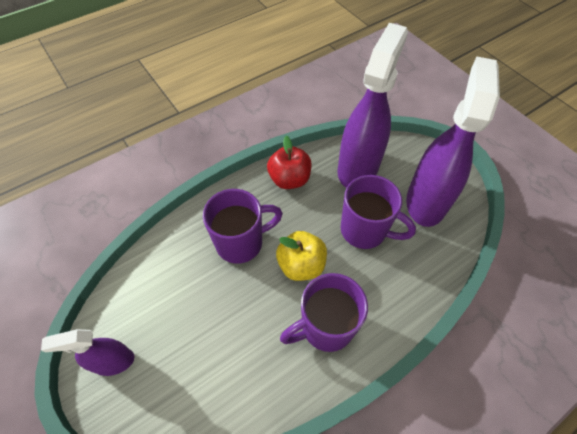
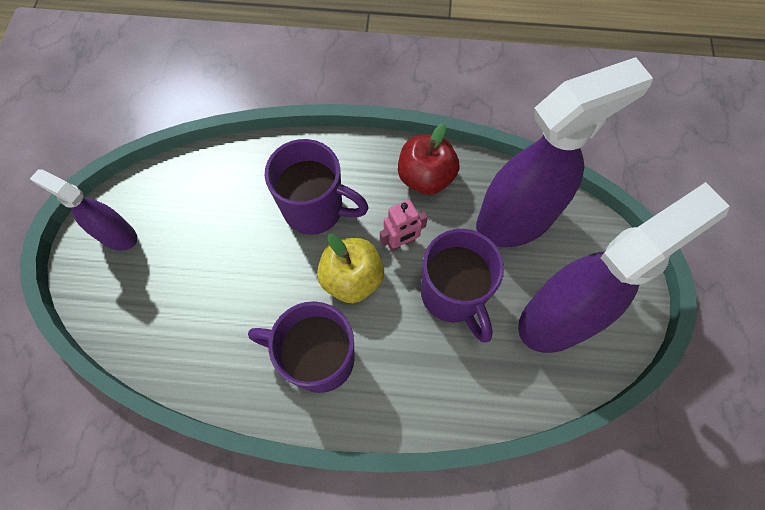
camera: 40 degrees right, 10 degrees up
none -> pink robot [380,200,428,251]

